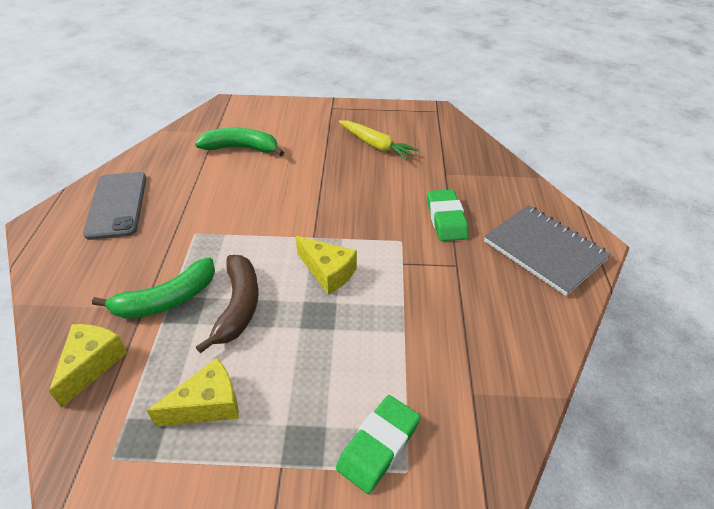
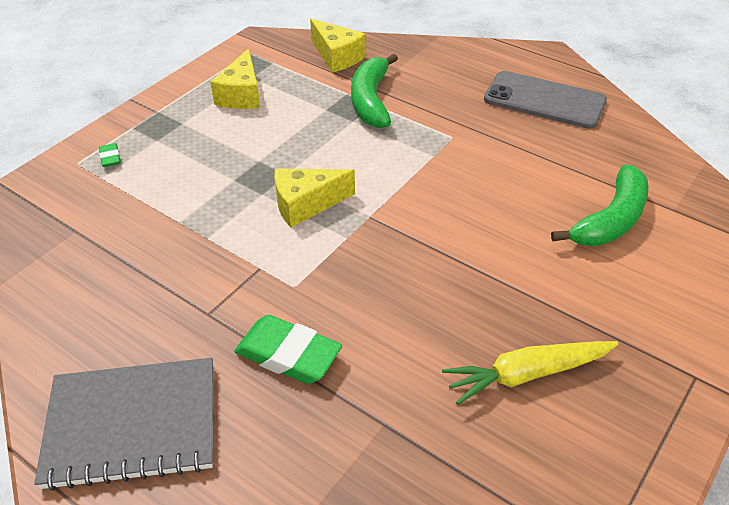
camera: 125 degrees right, 0 degrees up
brown banana [196,255,259,354] -> none
green eraser [336,395,421,494] -> green eraser [99,143,121,167], size x0.47

